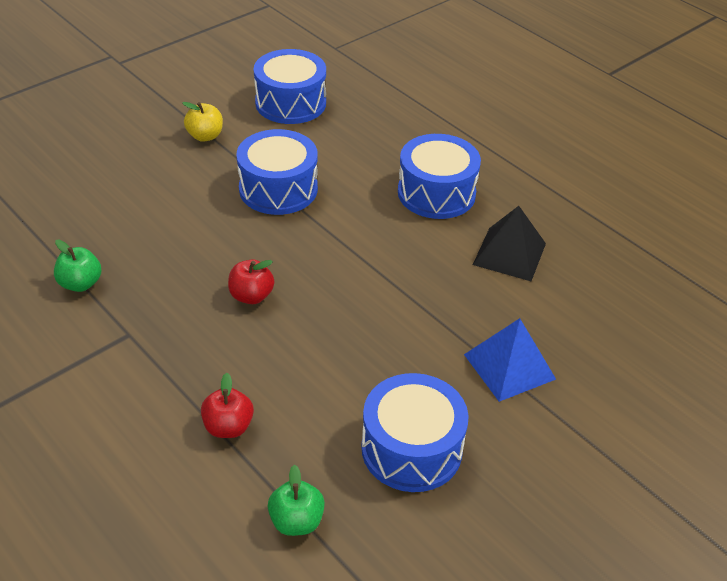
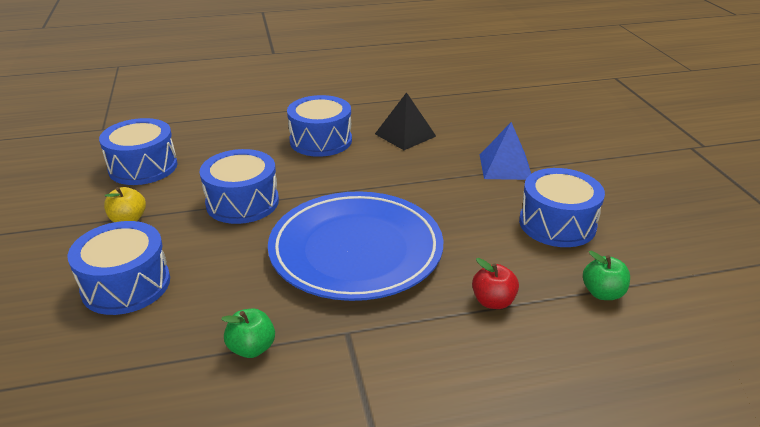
camera: 60 degrees left, 10 degrees down
red apple [228,259,274,304] -> blue plate [268,191,444,301]
none -> blue drum [68,221,170,315]

